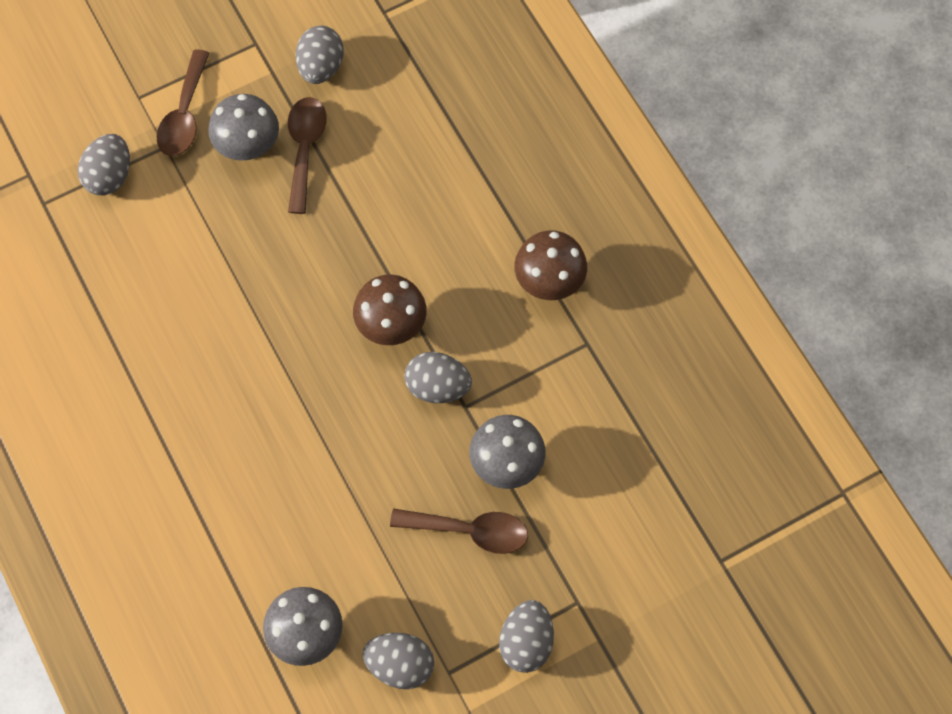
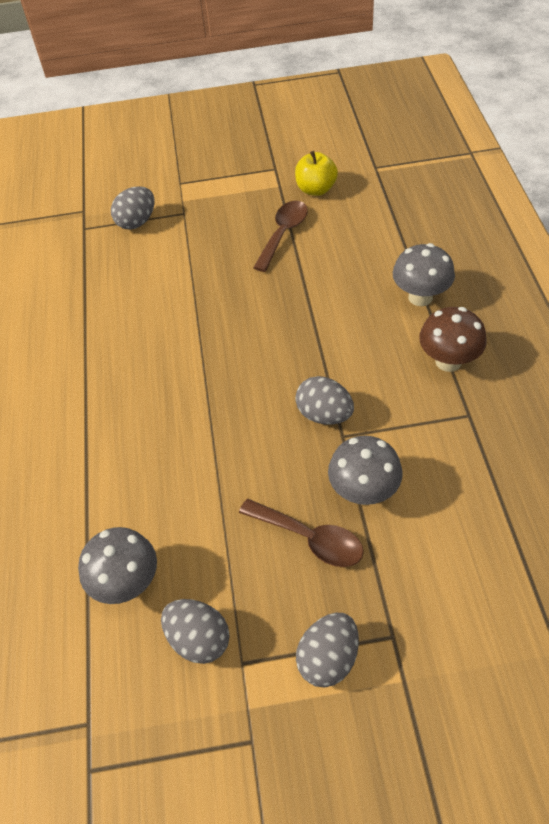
camera: 25 degrees right, 15 degrees down
brown spoon [157,49,210,156] -> none
grey mushroom [208,94,279,161] -> grey mushroom moved to [393,243,455,306]
grey egg [296,26,344,84] -> yellow apple [295,151,338,196]
brown mushroom [353,275,427,345] -> none

